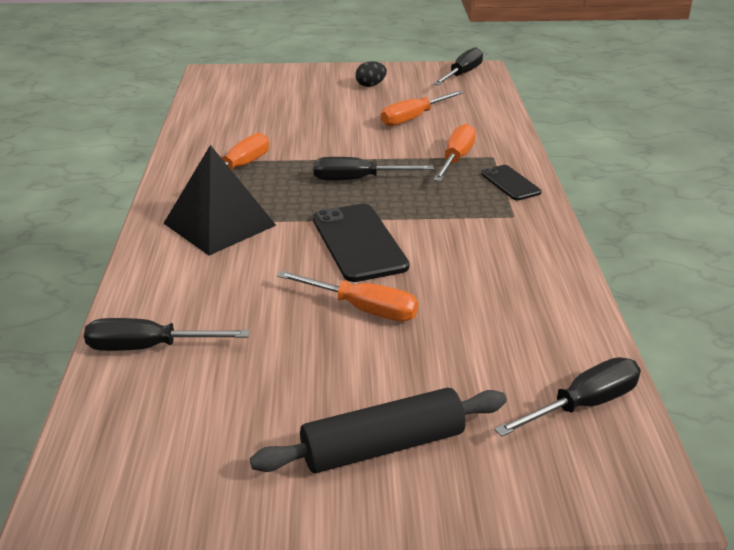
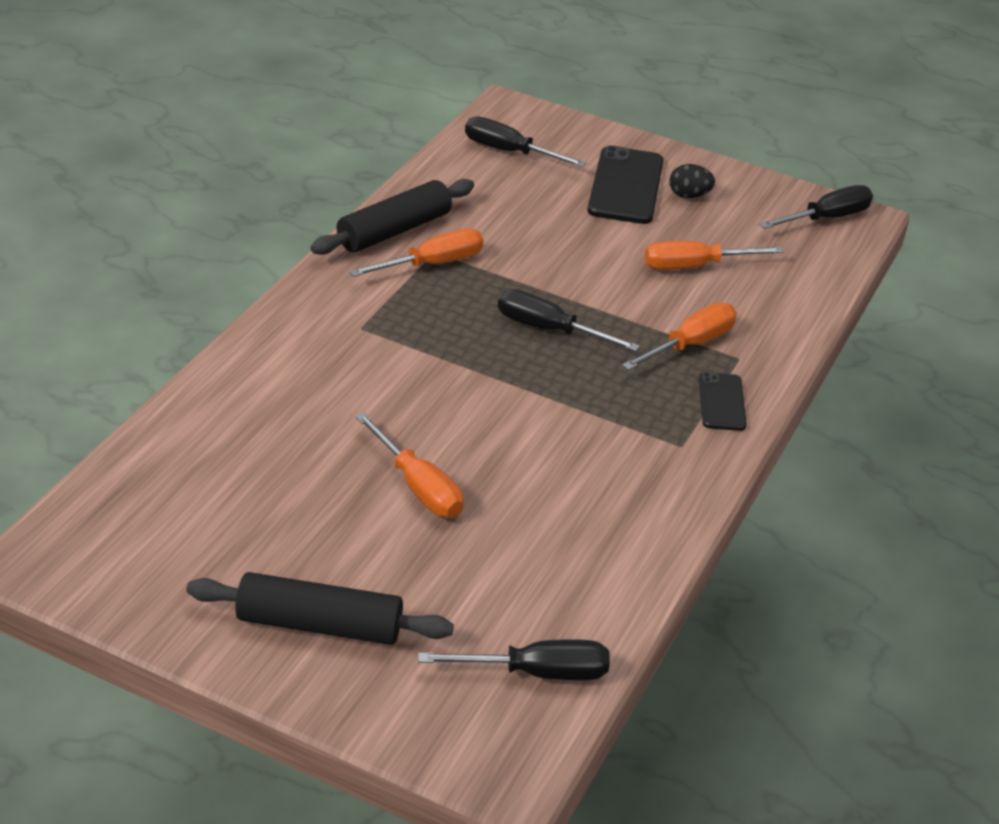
camera: 25 degrees right, 5 degrees up
black screwdriver [84,318,249,351] -> black screwdriver moved to [465,116,587,167]
black pyramid [163,145,276,255] -> none
black phone [313,204,409,282] -> black phone moved to [587,145,664,224]
none -> black rolling pin [311,179,474,255]

